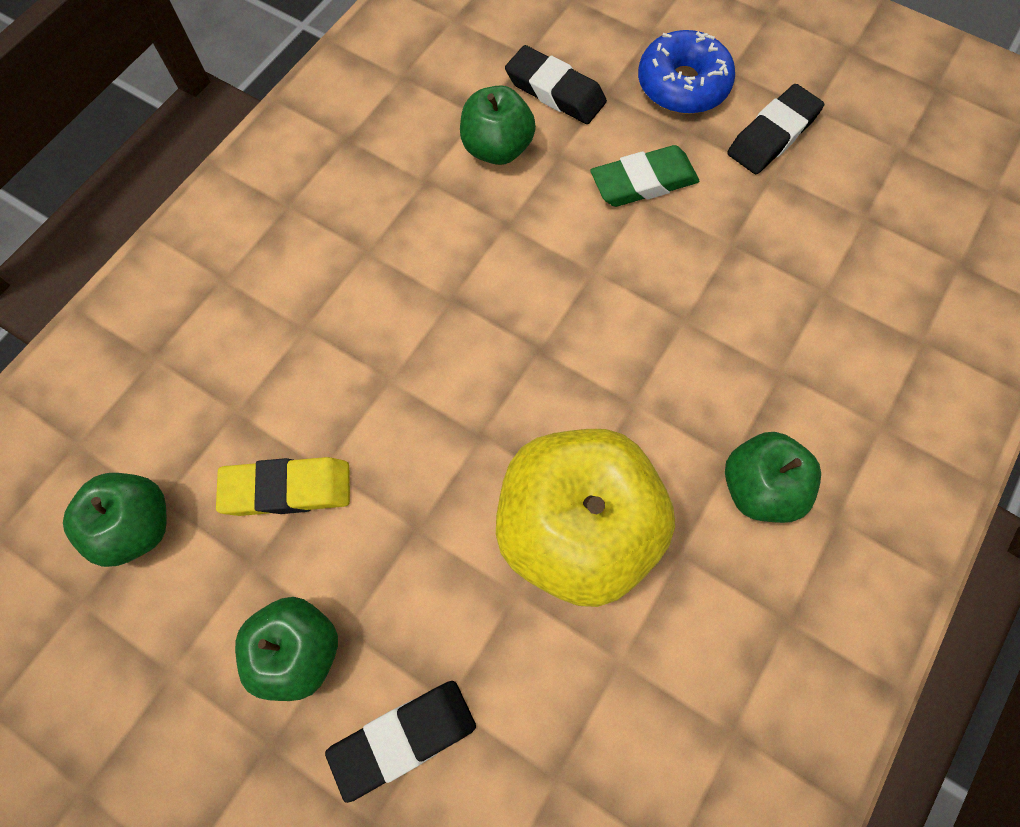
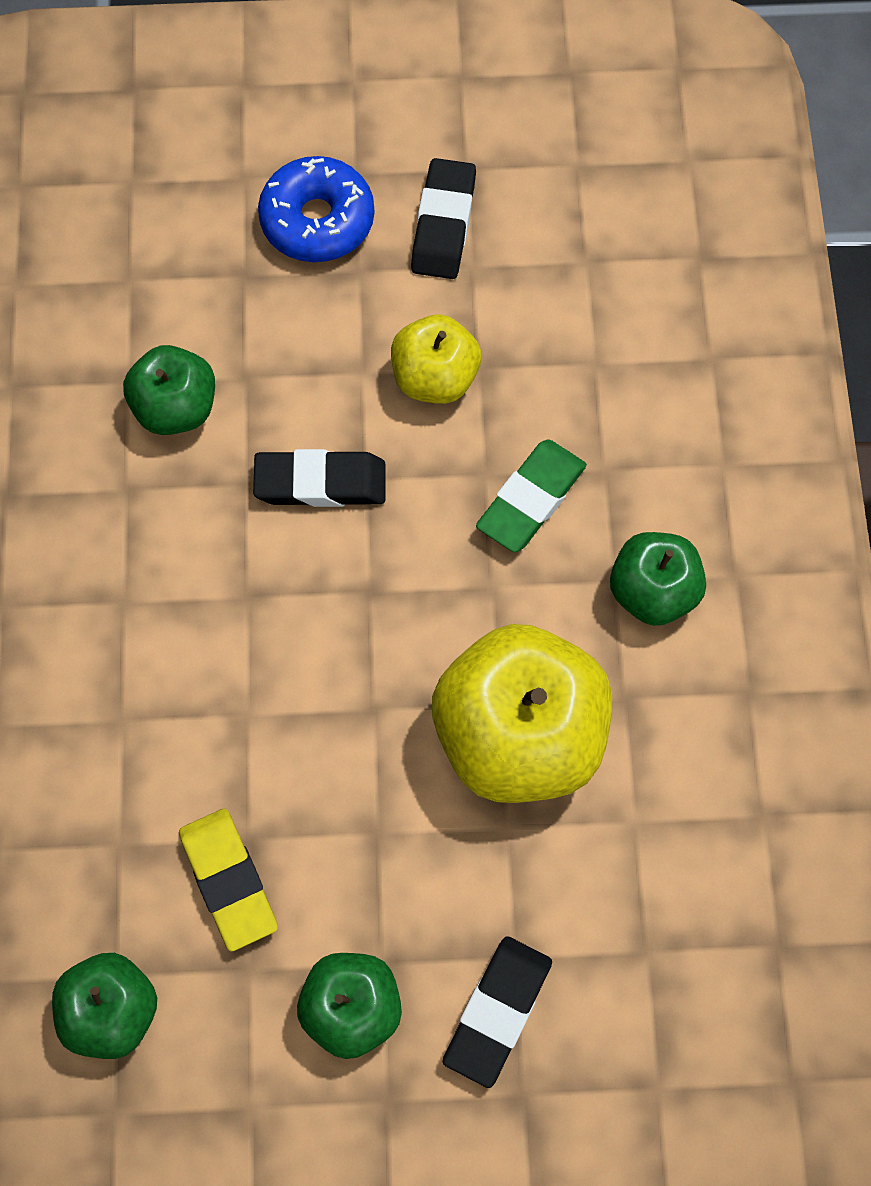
camera: 35 degrees left, 0 degrees up
yellow eraser [216,457,350,516] -> yellow eraser turned 75 degrees counterclockwise [179,809,278,952]
black eraser [505,45,607,124] -> black eraser moved to [253,449,386,507]
green eraser [590,145,699,207] -> green eraser moved to [476,439,587,552]
none -> yellow apple [391,315,482,404]

